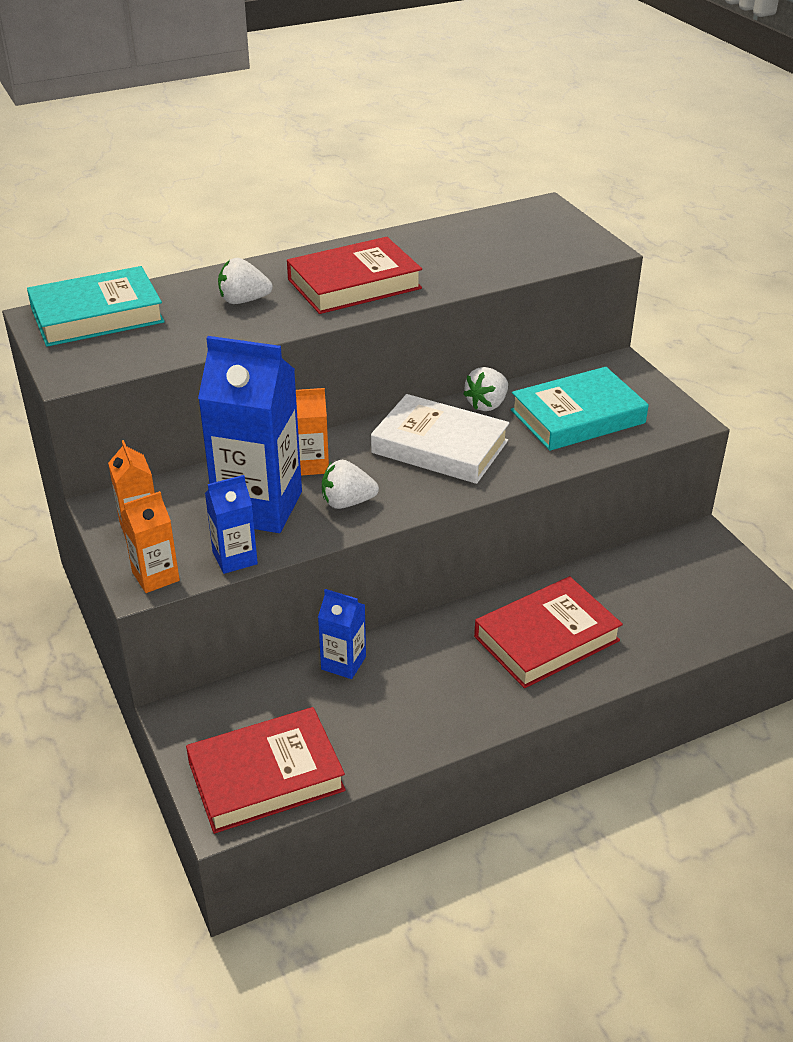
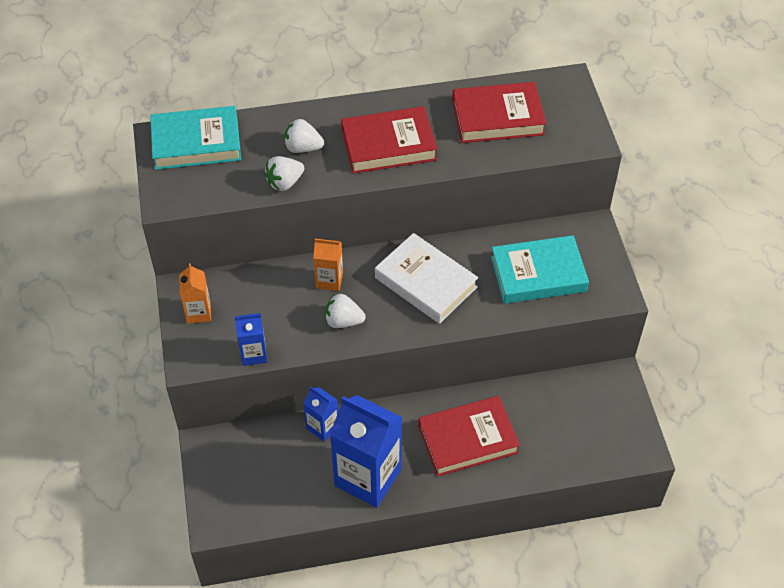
camera: 15 degrees right, 15 degrees up
orange carton [121,491,180,593] -> none
red book [186,707,346,834] -> red book moved to [452,82,546,143]
blue carton [198,336,302,533] -> blue carton moved to [330,395,403,508]
white strawberry [463,367,508,411] -> white strawberry moved to [264,156,304,191]

